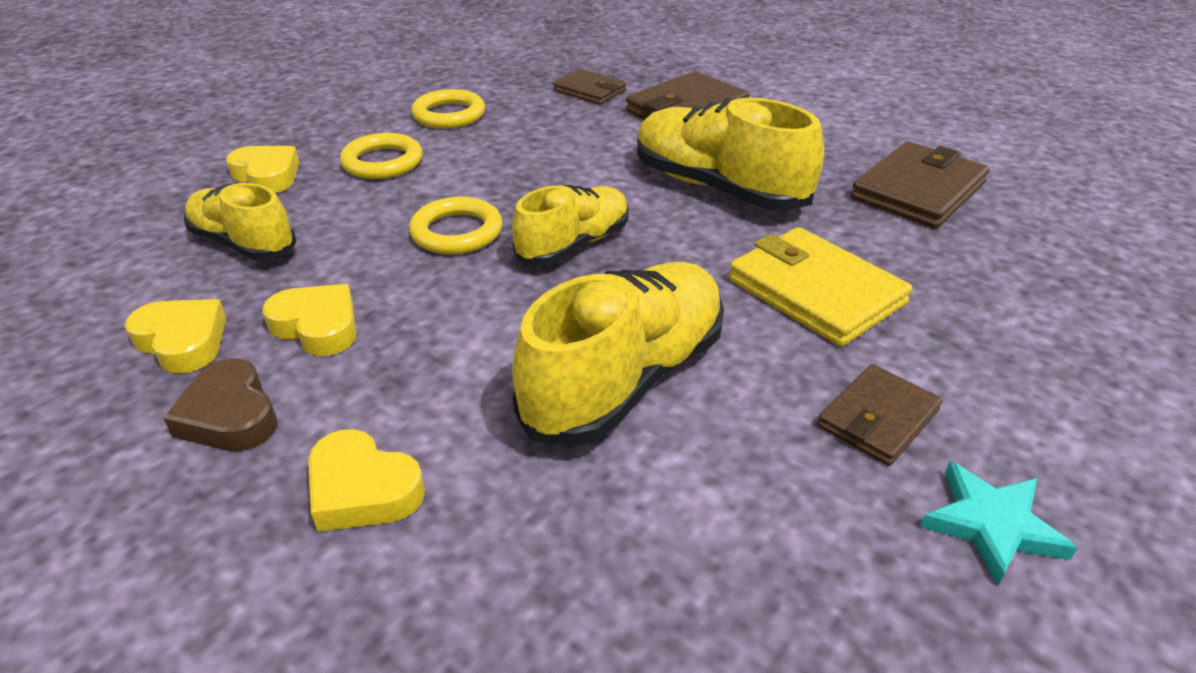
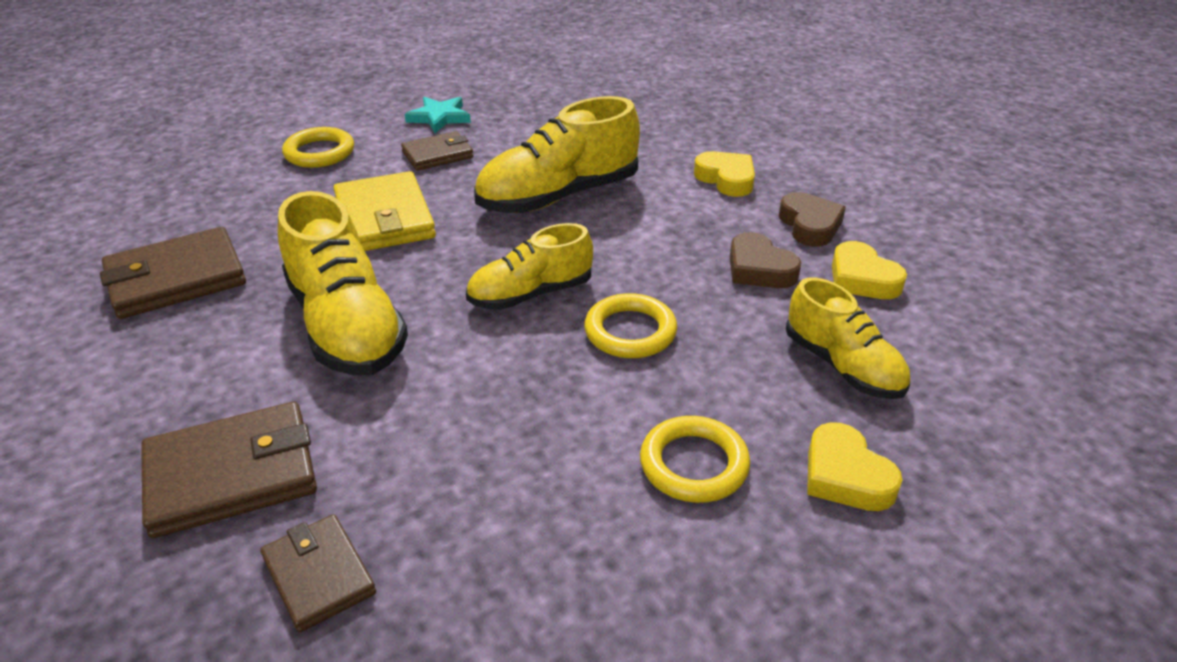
camera: 160 degrees left, 0 degrees up
yellow heart [262,284,357,356] -> brown heart [730,232,801,288]
yellow ring [411,89,485,129] -> yellow ring moved to [282,127,354,168]

